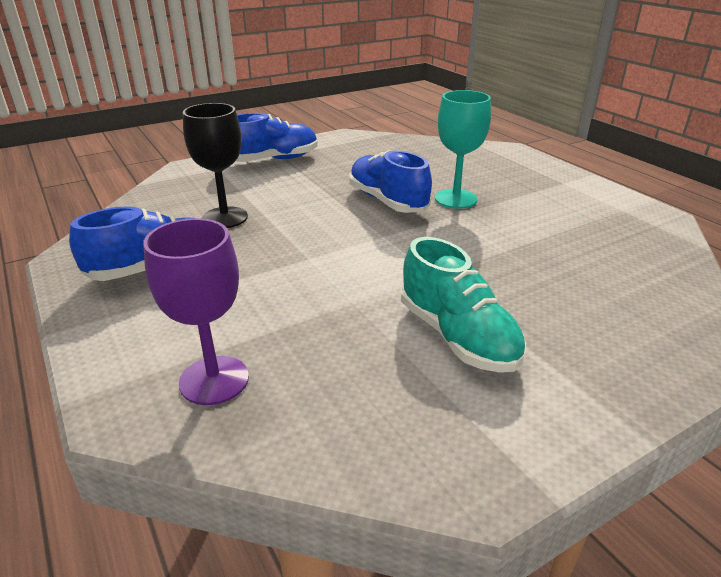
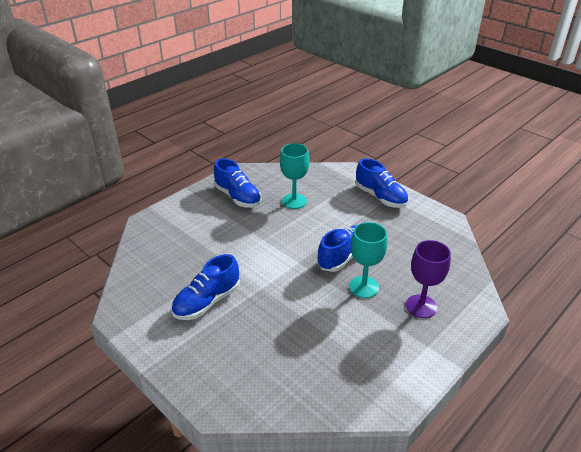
camera: 75 degrees right, 5 degrees up
purple goblet [143,218,249,405] -> purple goblet moved to [406,240,451,318]
black goblet [183,103,248,228] -> turquoise goblet [280,143,309,209]
turquoise shoe [401,237,526,373] -> blue shoe [171,254,240,320]

